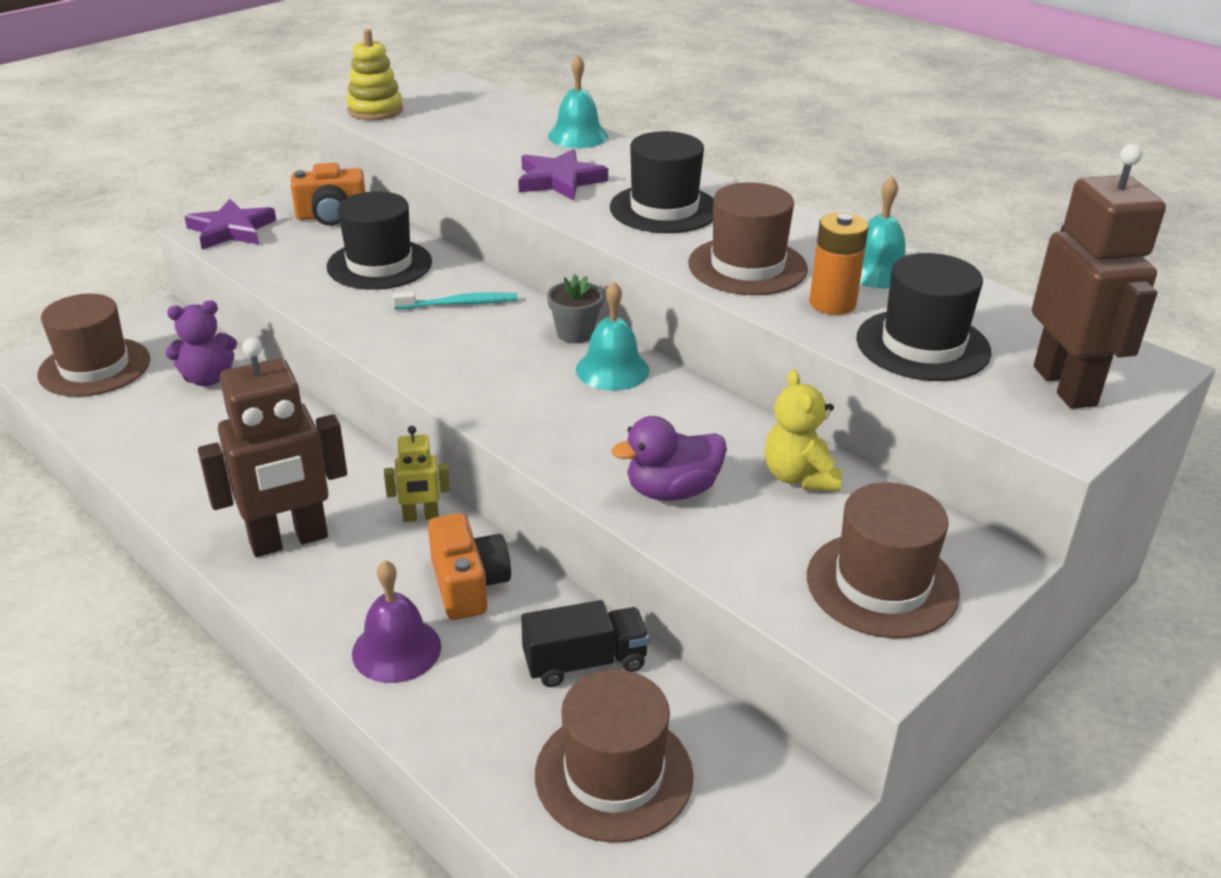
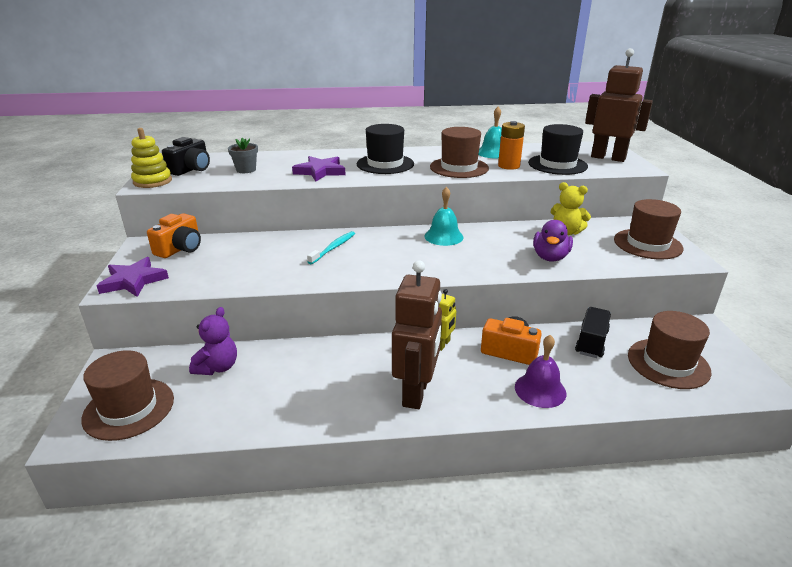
camera: 50 degrees left, 5 degrees down
black hat [327,191,432,290] -> none
grey flower pot [547,274,604,343] -> grey flower pot moved to [228,138,258,173]
turquoise bell [548,55,608,148] -> none
none -> black camera [162,137,210,176]

